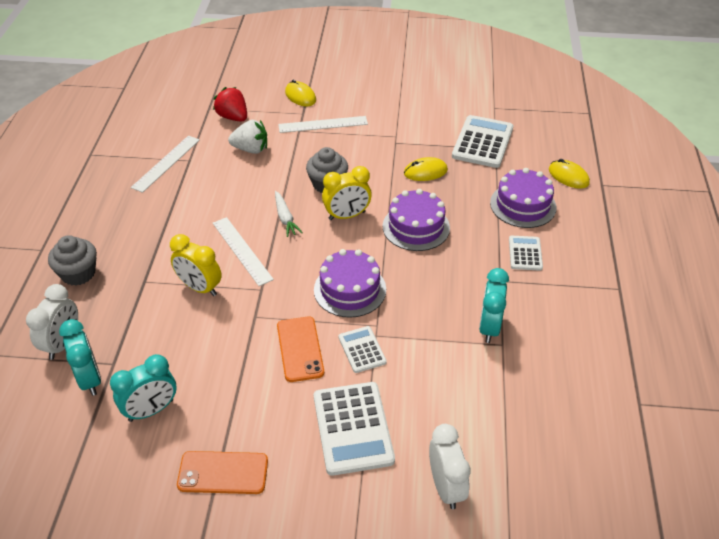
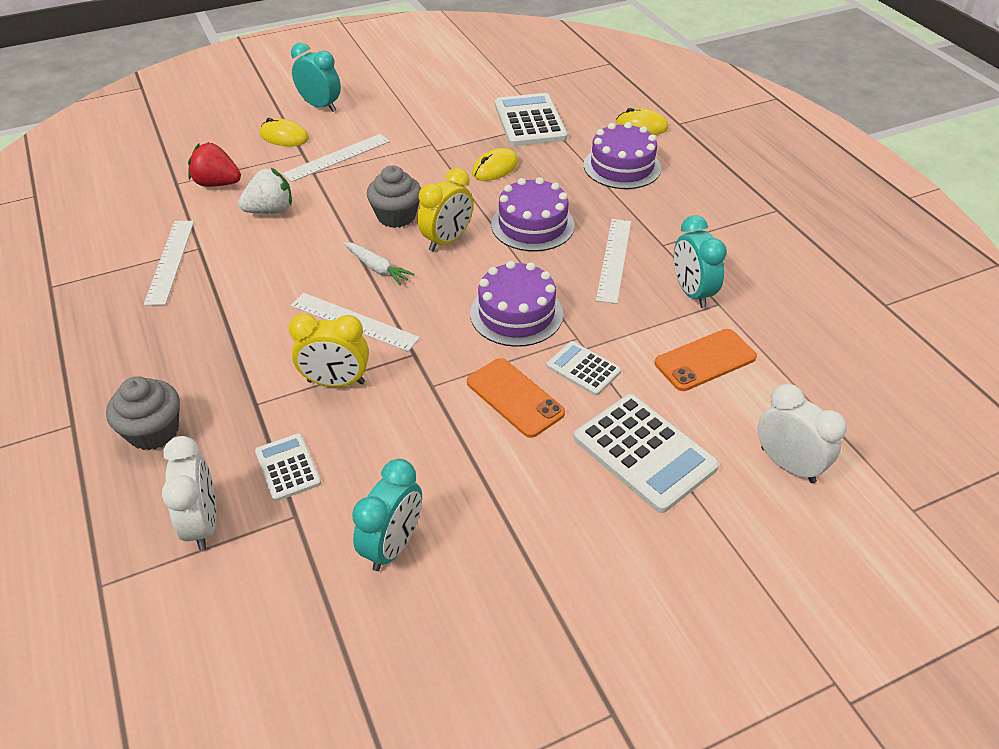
camera: 30 degrees left, 0 degrees up
turquoise clock [59,319,101,396] -> turquoise clock moved to [291,43,341,112]
orange phone [177,451,268,494] -> orange phone moved to [654,329,757,391]
white calculator [509,236,543,271] -> white calculator moved to [255,433,321,501]
none -> white ruler [596,219,631,304]

